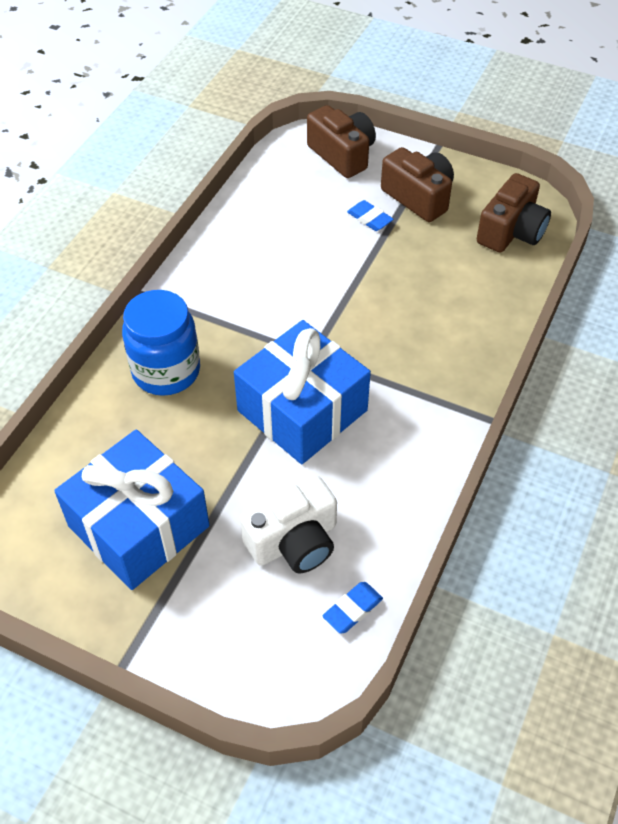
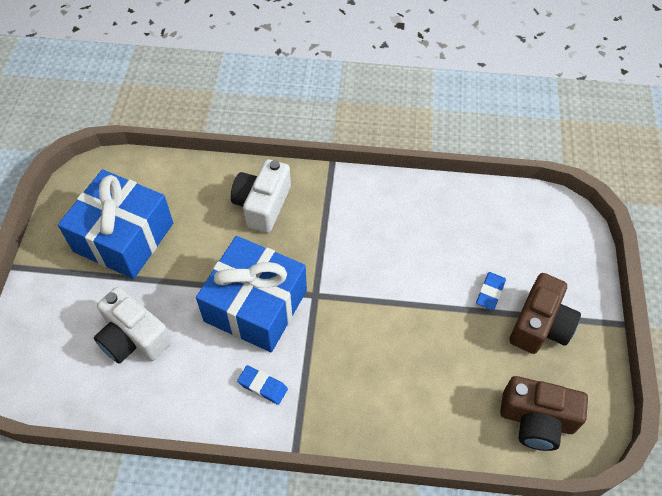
camera: 70 degrees right, 5 degrees up
blue jar [122,290,200,396] -> white camera [231,159,291,233]
brown camera [307,105,376,178] -> none
blue eraser [322,582,383,633] -> blue eraser moved to [237,365,288,405]

